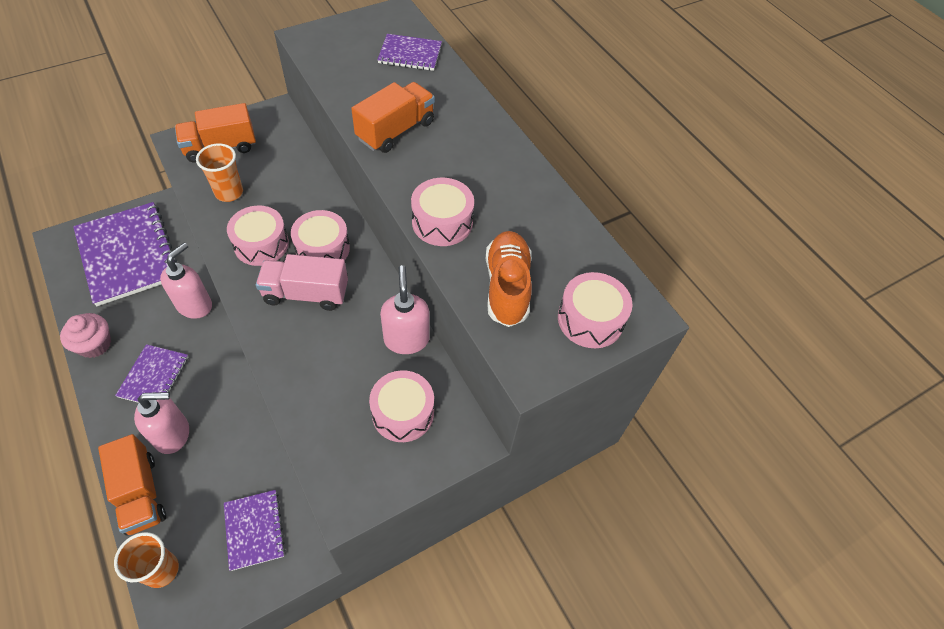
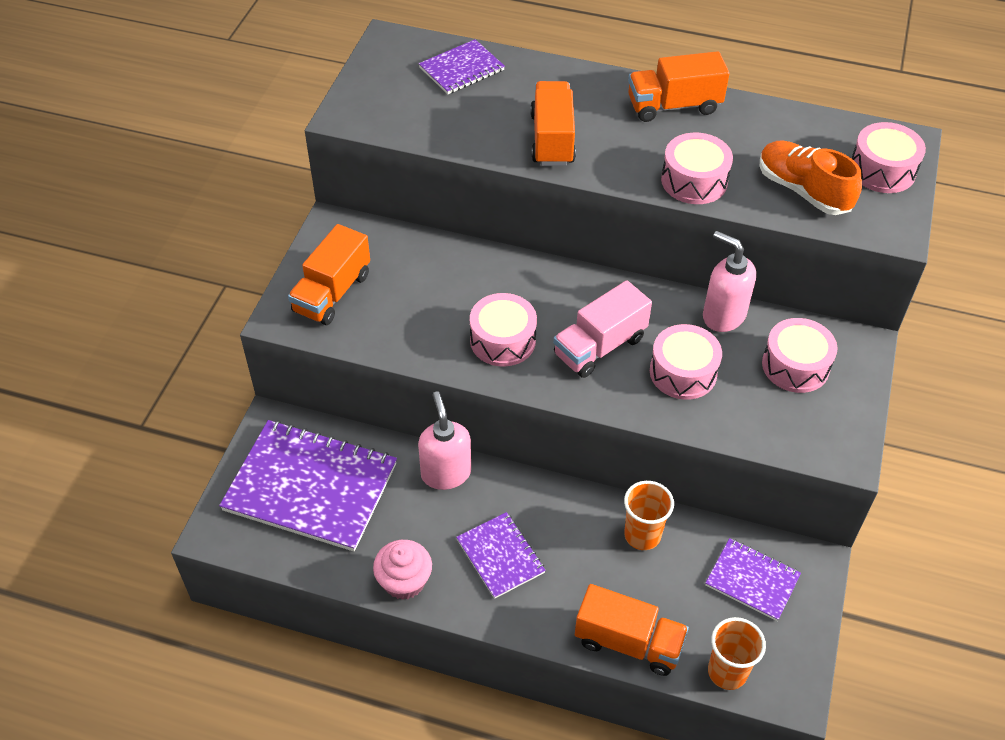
camera: 40 degrees left, 5 degrees down
pink soap dispenser [134,392,189,454] -> none
orange cup [196,143,243,202] -> orange cup moved to [624,481,674,550]
pink drum [291,210,350,260] -> pink drum moved to [650,324,722,400]
none -> orange truck [628,51,730,122]

